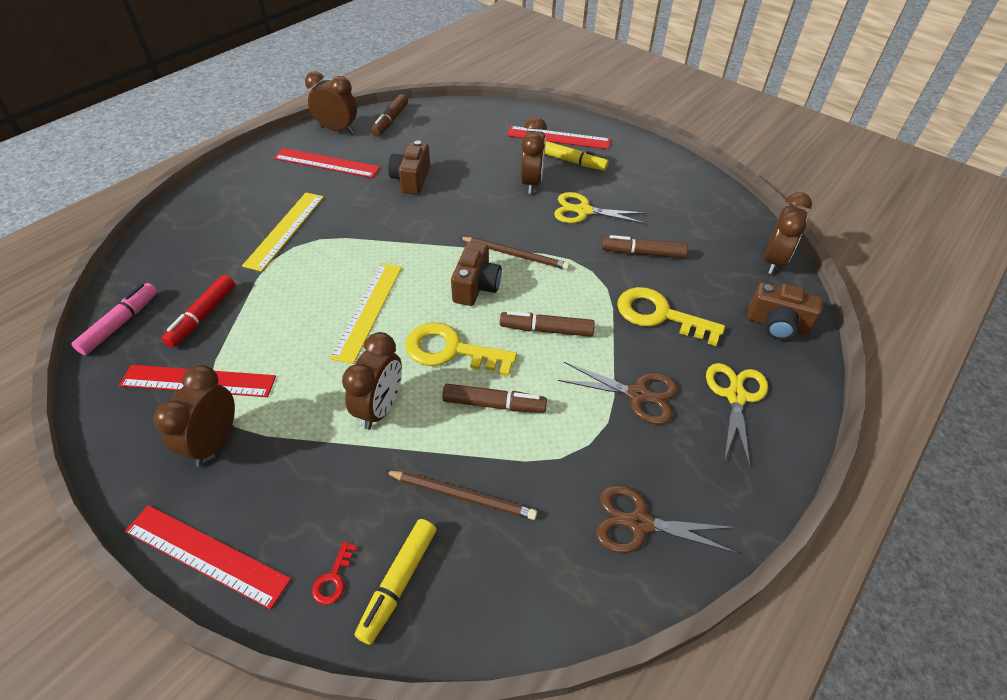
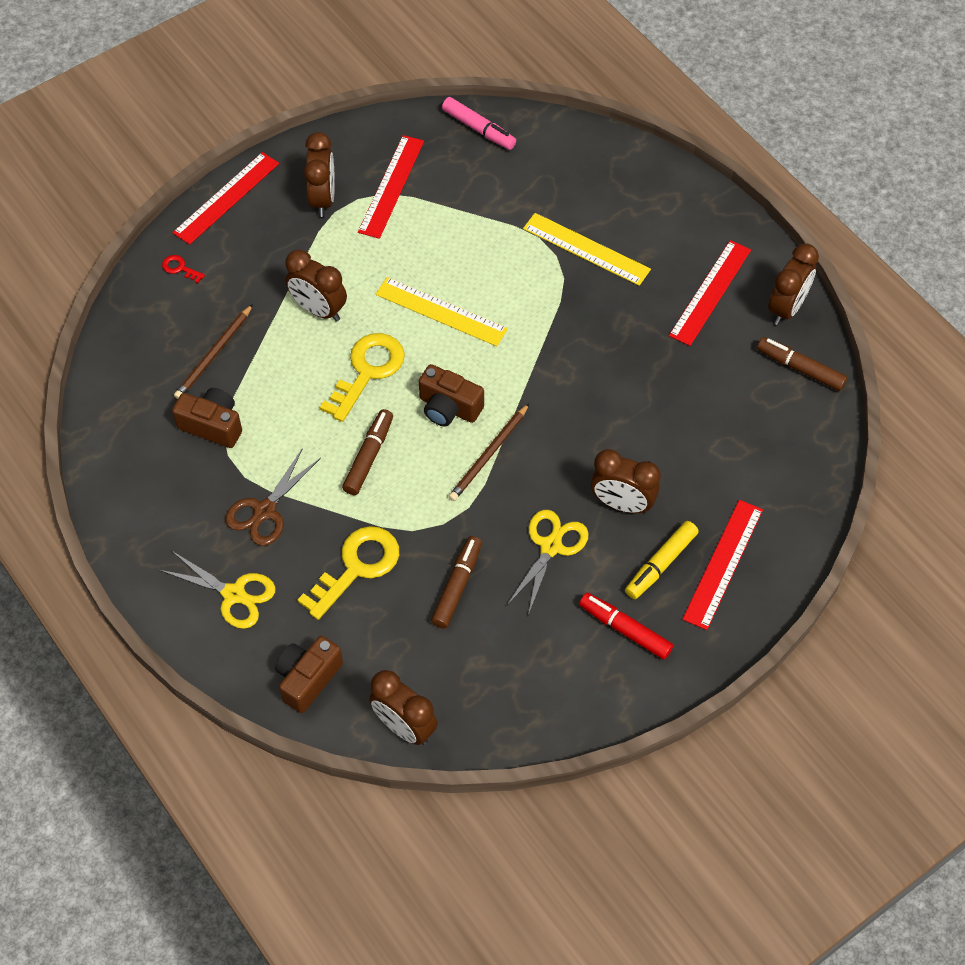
camera: 105 degrees right, 10 degrees up
brown clock [153,365,235,467] -> brown clock turned 60 degrees clockwise [304,132,335,217]
red marker [162,275,235,347] -> red marker moved to [579,593,673,659]
yellow marker [355,519,436,645] -> none
brown camera [388,140,430,194] -> brown camera moved to [172,388,242,448]
brown marker [442,384,547,413] -> none
brown scissors [596,485,737,553] -> none

